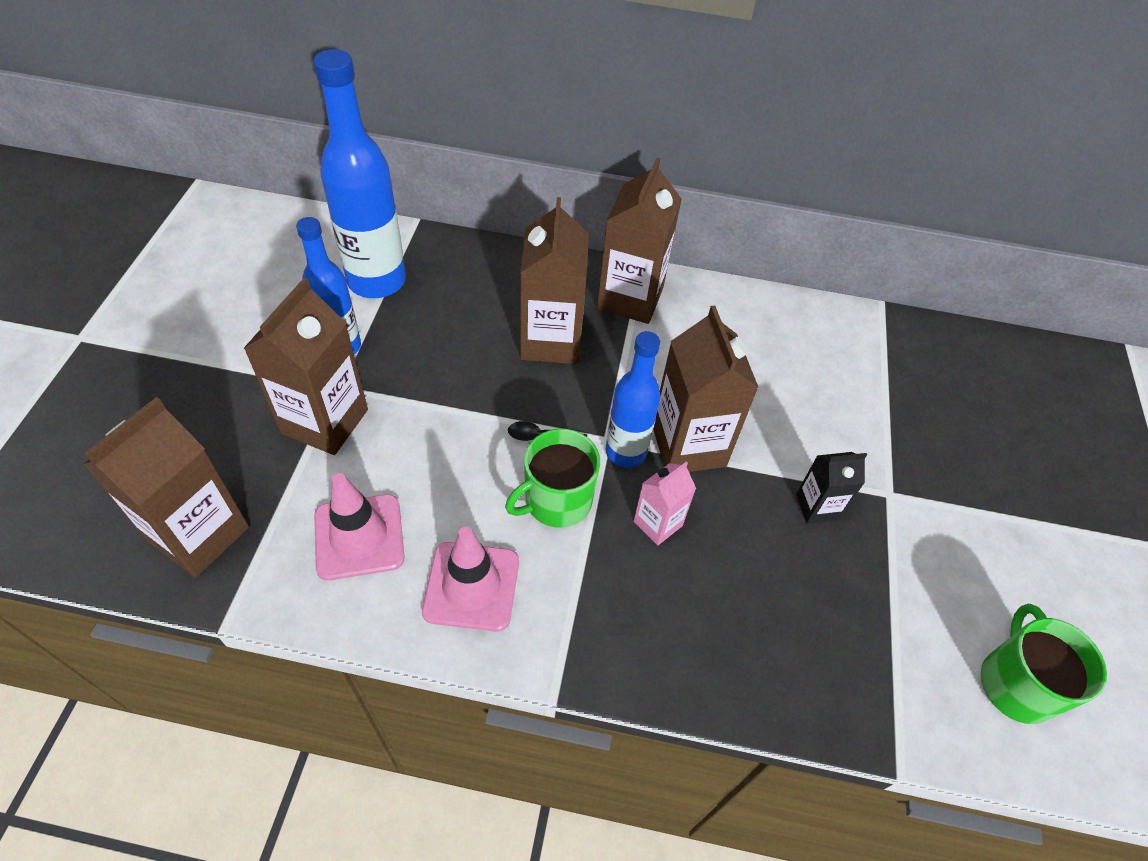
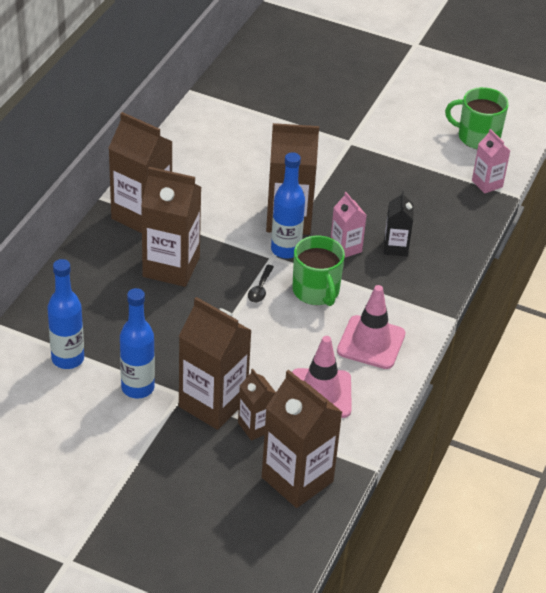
camera: 75 degrees left, 10 degrees down
blue bottle [313,49,406,298] -> blue bottle [47,259,84,369], size x0.63
black carton [796,452,867,524] -> black carton moved to [384,191,414,256]
none -> brown carton [238,369,276,441]
none -> pink carton [472,129,510,193]

